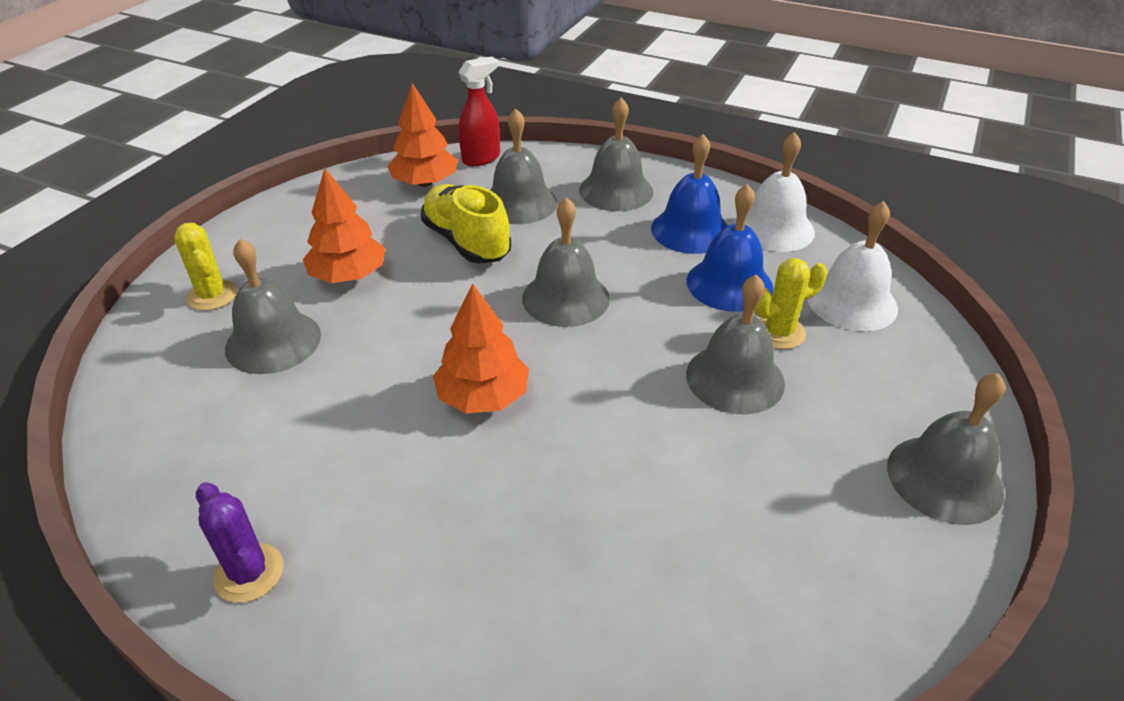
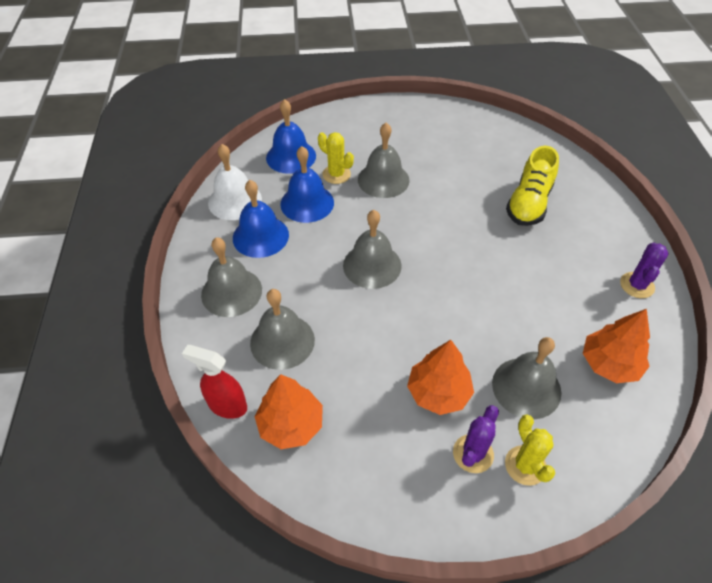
camera: 120 degrees left, 10 degrees up
yellow cactus [174,223,237,311] -> yellow cactus turned 45 degrees counterclockwise [505,414,555,486]
yellow shoe [420,184,511,264] -> yellow shoe moved to [506,146,559,226]
orange tree [433,283,529,413] -> orange tree moved to [583,309,650,383]
white bell [807,201,898,331] -> blue bell [266,99,316,174]
grey bell [887,373,1005,525] -> none
none -> purple cactus [453,405,499,473]

